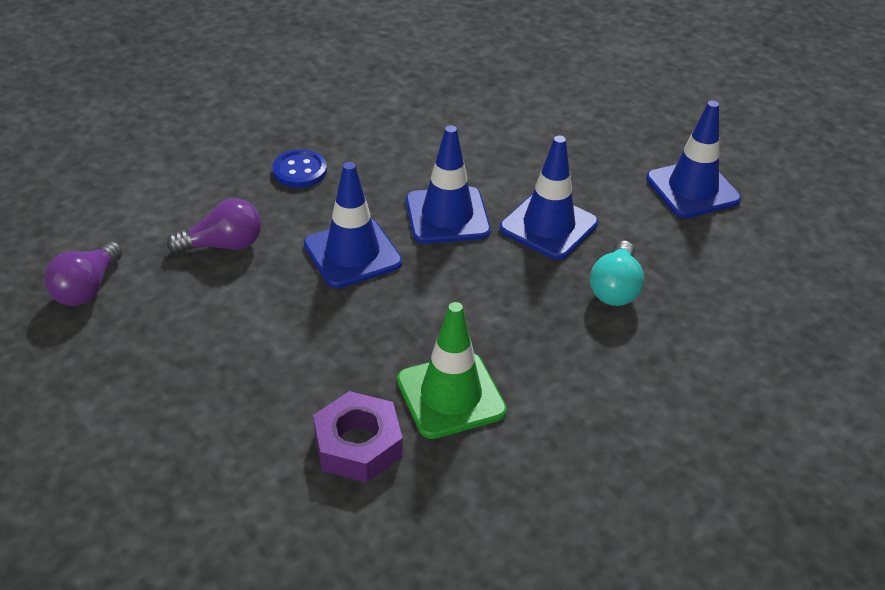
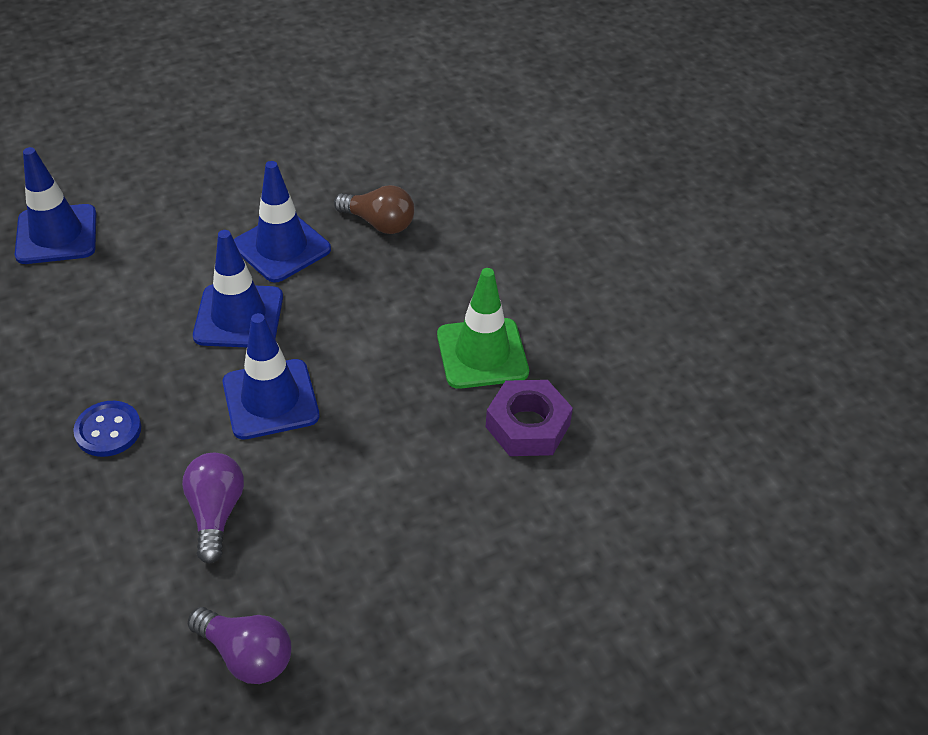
camera: 80 degrees left, 5 degrees up
turquoise light bulb [590,240,644,306] -> brown light bulb [334,185,415,234]
blue traffic cone [646,101,741,218] -> blue traffic cone moved to [15,147,96,264]

